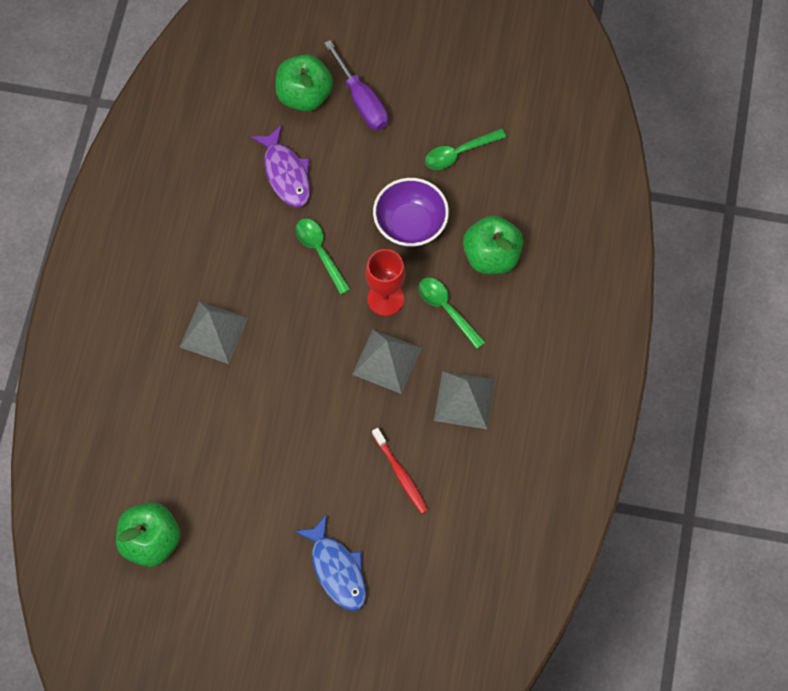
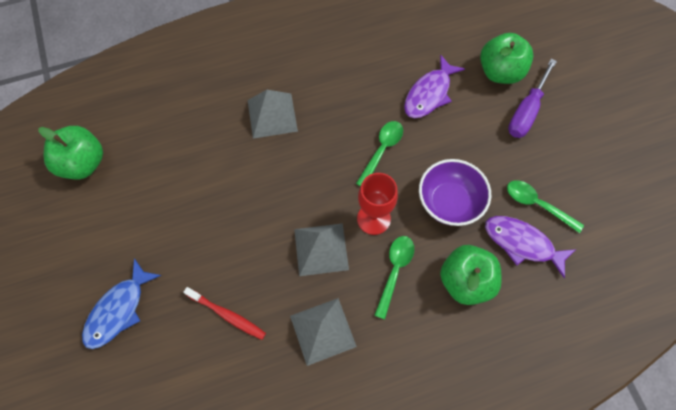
camera: 60 degrees right, 0 degrees up
red toothbrush [372,428,428,514] -> red toothbrush turned 90 degrees counterclockwise [183,287,266,340]
none -> purple fish [485,216,576,278]

